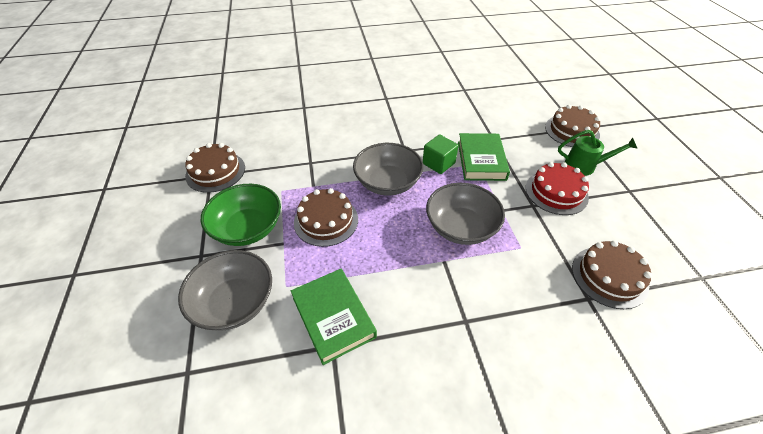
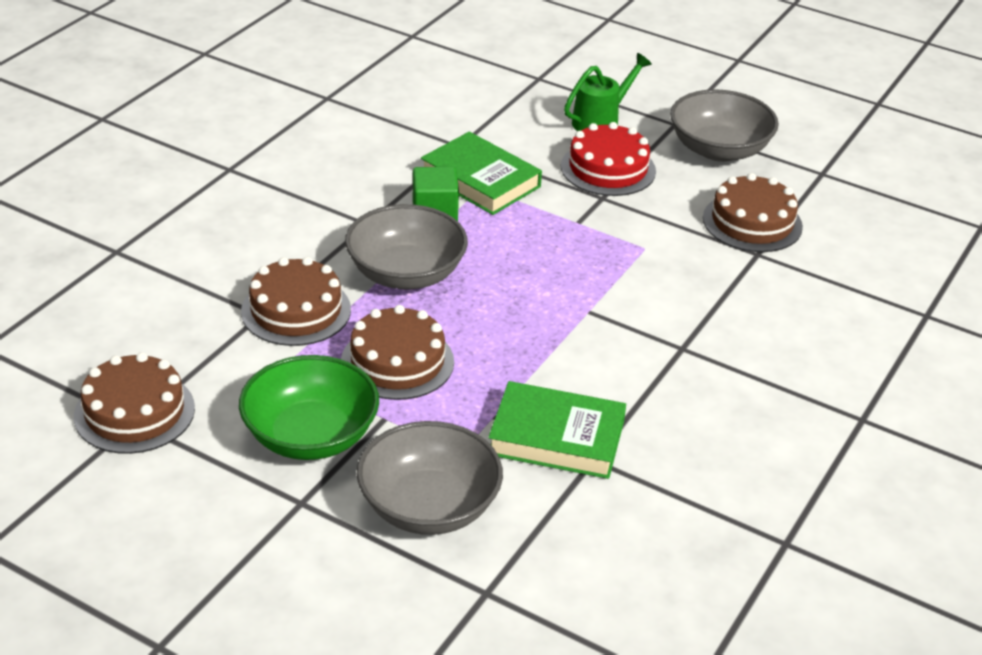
camera: 50 degrees left, 10 degrees down
grey bowl [426,183,505,245] -> grey bowl moved to [670,89,779,162]
brown cake [545,105,600,147] -> brown cake moved to [241,257,351,346]

